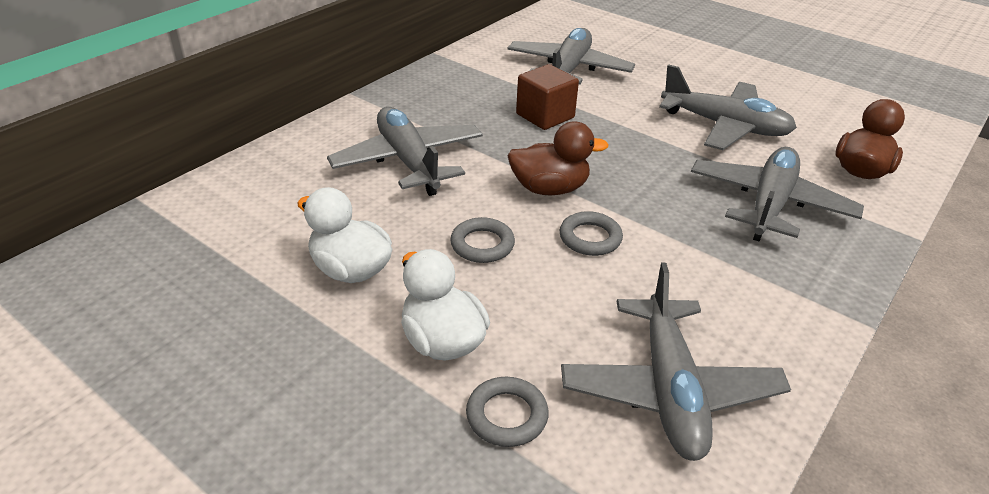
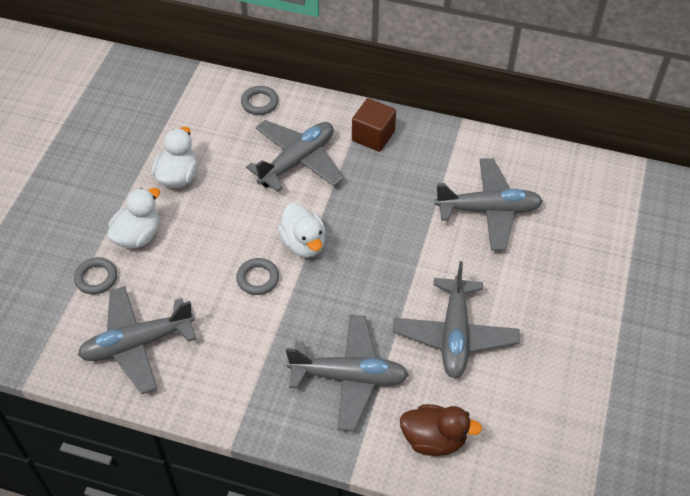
camera: 70 degrees right, 15 degrees up
grey ring [450,217,515,263] -> grey ring moved to [241,86,278,115]
brown duck [507,121,609,195] -> white duck [277,203,326,258]
brown cube [516,64,579,130] -> brown cube moved to [352,98,396,152]

